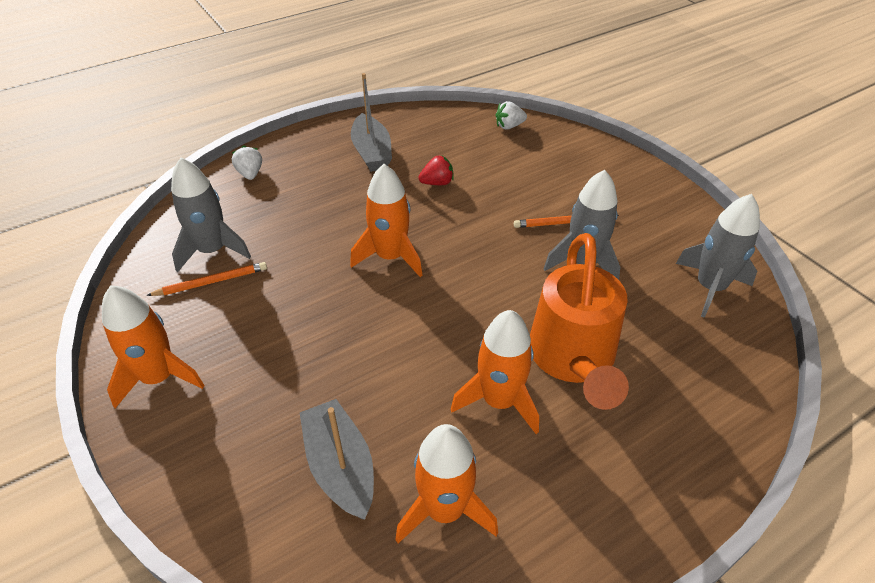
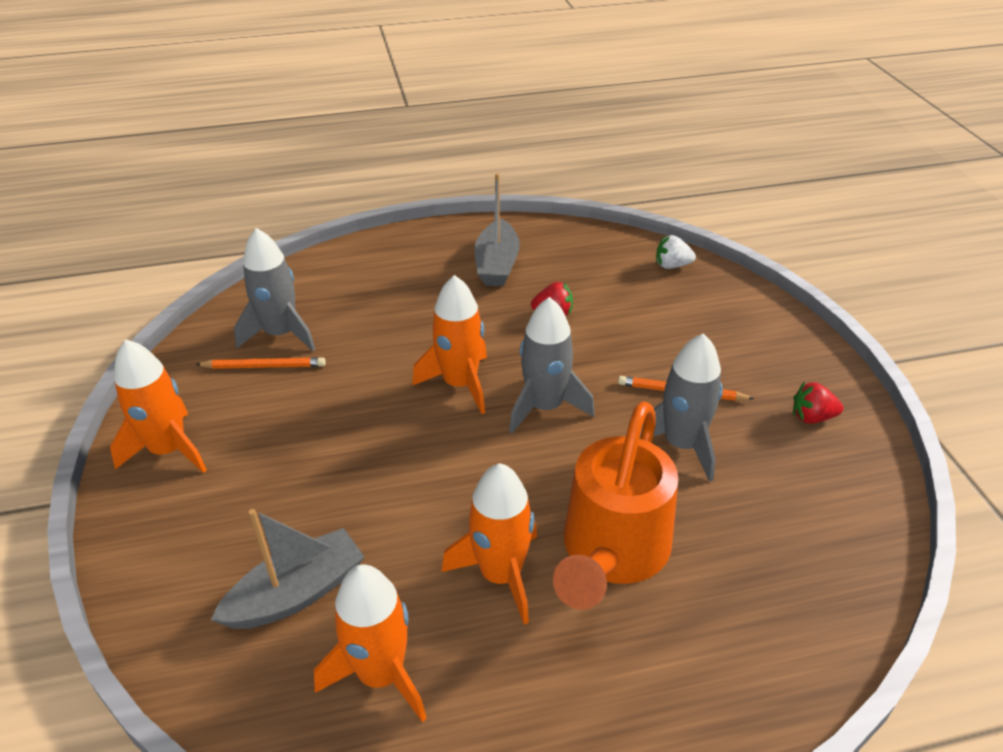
camera: 20 degrees right, 5 degrees down
white strawberry [232,145,262,180] -> none
grey boat [300,399,374,520] -> grey boat turned 60 degrees clockwise [211,509,365,629]
grey rocket [676,194,760,318] -> grey rocket moved to [509,297,595,434]
none -> red strawberry [793,382,843,424]

